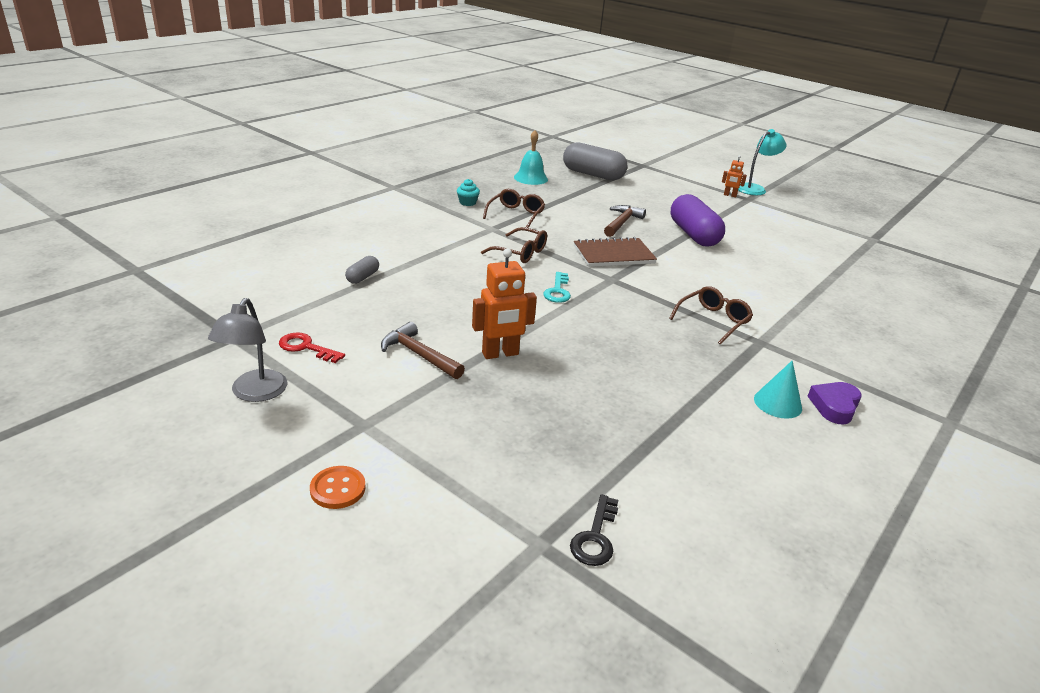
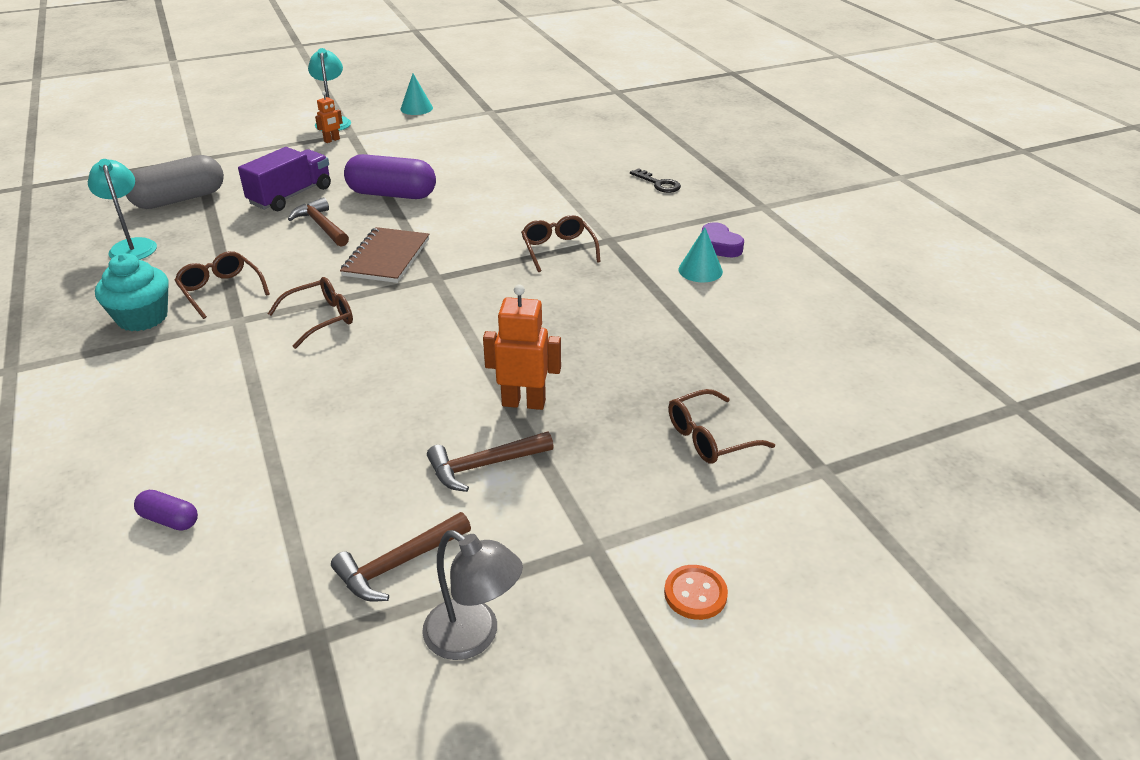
camera: 60 degrees left, 5 degrees up
red key [279,332,345,363] -> brown hammer [331,512,471,601]
grey capsule [345,256,379,284] -> none
turquoise cupcake [457,179,480,206] -> turquoise cupcake [95,253,168,331], size x1.92
orange robot [472,248,537,359] -> orange robot turned 90 degrees counterclockwise [483,284,561,410]
turquoise bell [514,130,548,185] -> turquoise lamp [88,159,157,260]
turquoise key [543,272,571,303] -> none
black key [570,494,618,566] -> black key moved to [630,168,681,193]
none -> purple capsule [134,490,198,530]
none -> purple truck [238,147,331,211]
none -> turquoise cone [400,74,433,115]
none -> brown glasses [668,389,775,464]

